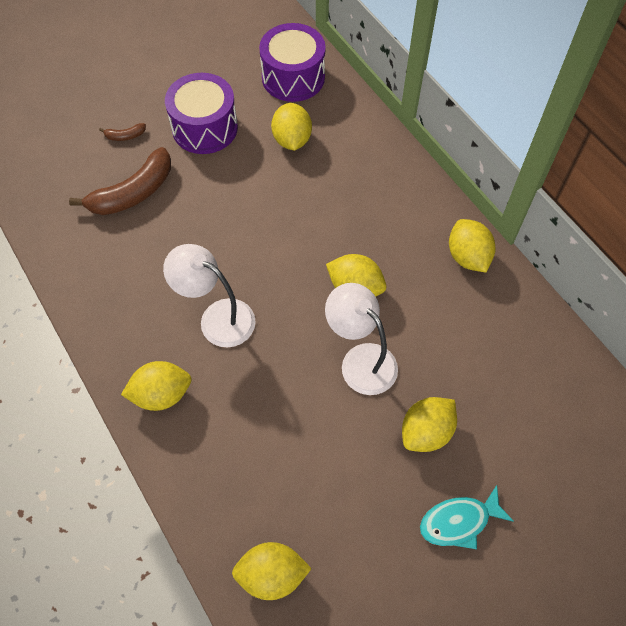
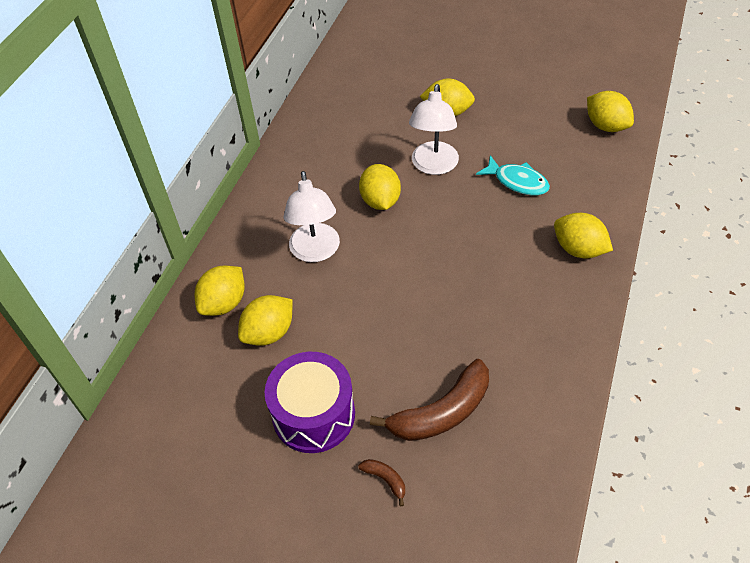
camera: 125 degrees left, 10 degrees down
brown banana [69,147,171,215] -> brown banana turned 135 degrees clockwise [370,359,489,441]
white lamp [163,244,256,347] -> white lamp moved to [284,171,340,262]
purple drum [259,23,326,102] -> none
turquoise fish [420,485,514,549] -> turquoise fish moved to [476,155,550,195]
yellow lemon [449,219,495,272] -> yellow lemon moved to [195,266,245,316]

